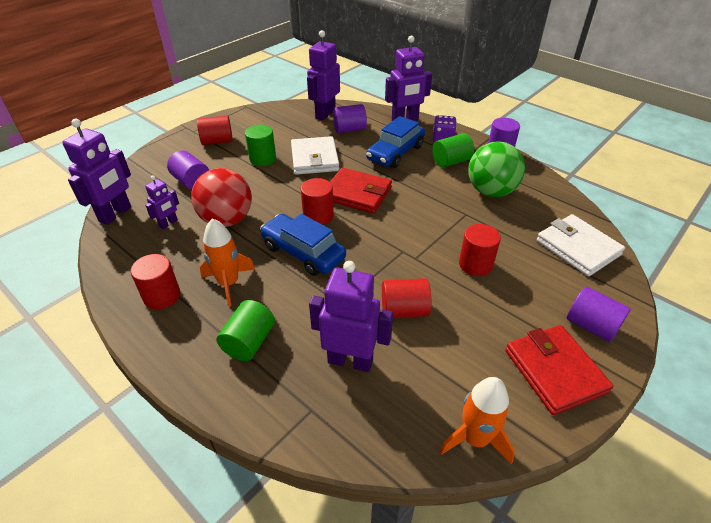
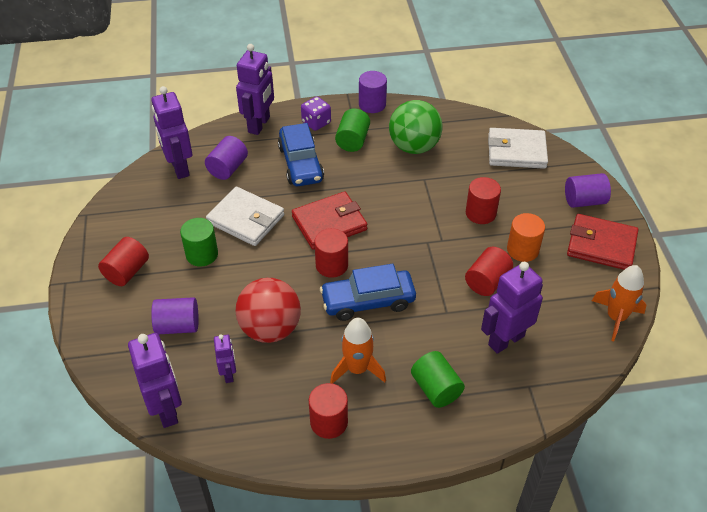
camera: 50 degrees left, 5 degrees up
none -> orange cylinder [507,213,545,262]

